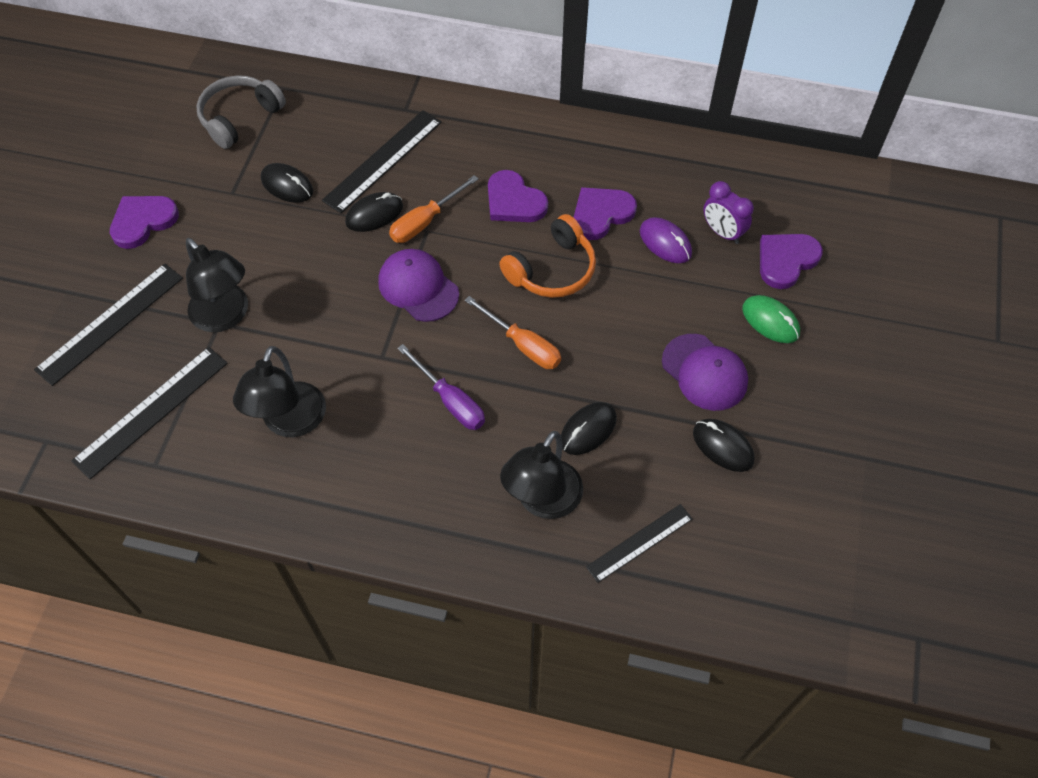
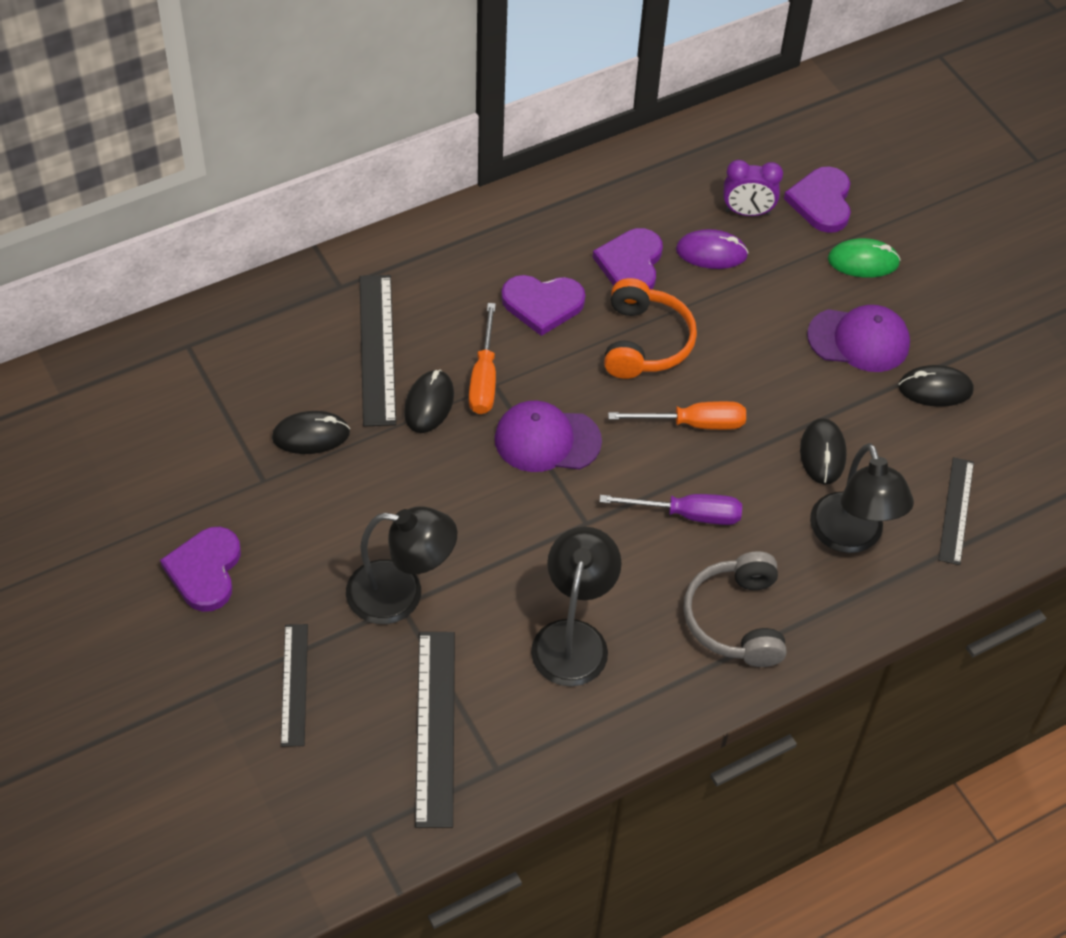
camera: 45 degrees left, 5 degrees down
black ruler [34,263,183,386] -> black ruler [281,624,308,747], size x0.64
grey headphones [197,75,286,149] -> grey headphones moved to [683,551,787,667]
black lamp [233,346,326,437] -> black lamp turned 135 degrees counterclockwise [531,527,622,686]

